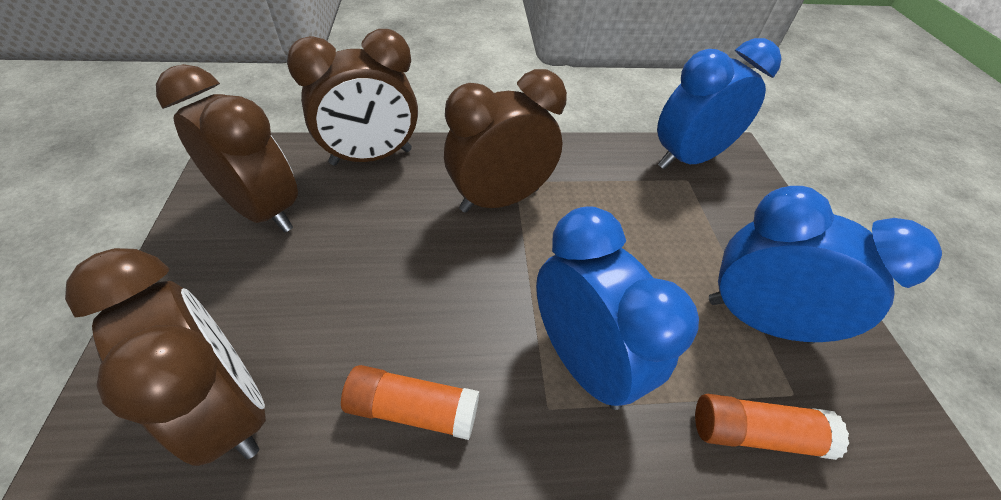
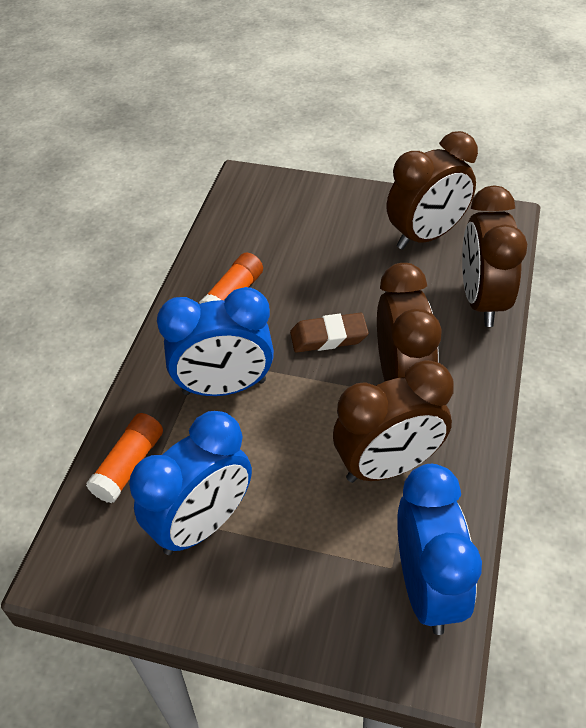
camera: 115 degrees right, 0 degrees up
brown clock [65,248,266,466] -> brown clock moved to [333,360,454,483]
none -> brown eraser [290,313,368,353]

